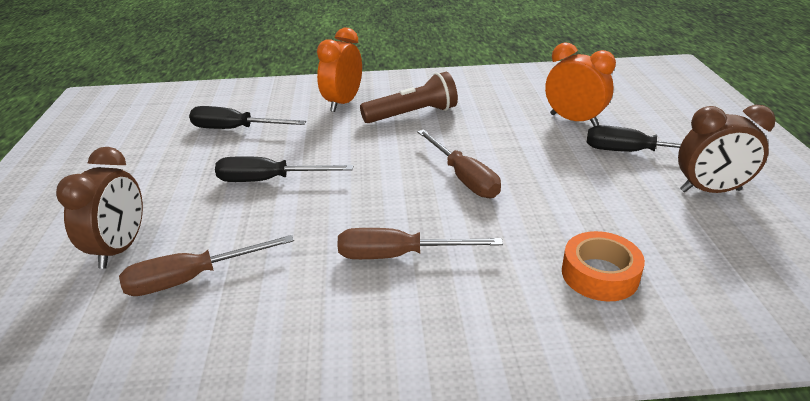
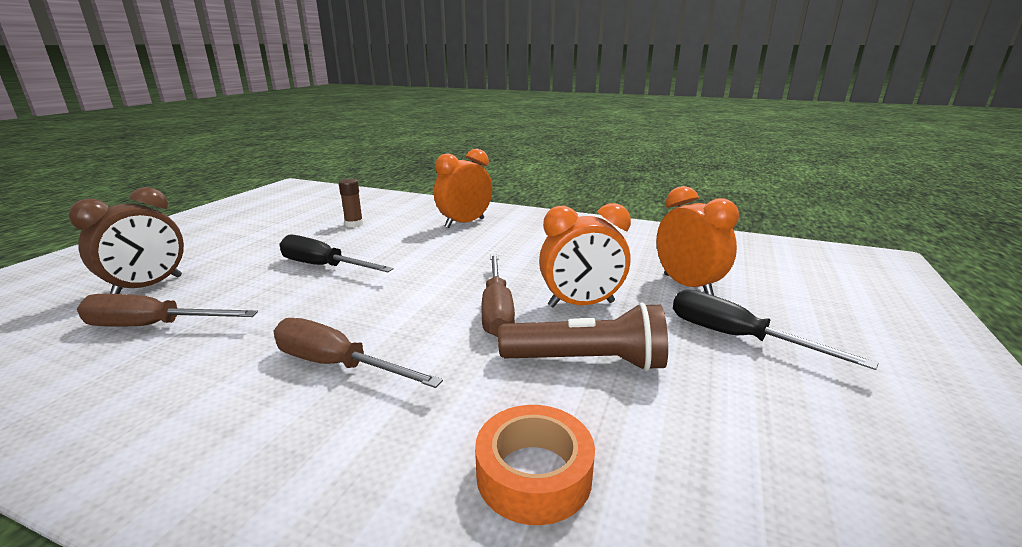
camera: 25 degrees right, 10 degrees down
black screwdriver [189,106,306,129] -> brown glue stick [339,179,363,227]
brown flashlight [360,72,458,123] -> brown flashlight moved to [498,302,668,371]
brown clock [678,105,776,193] -> none
none -> orange clock [539,203,631,307]

